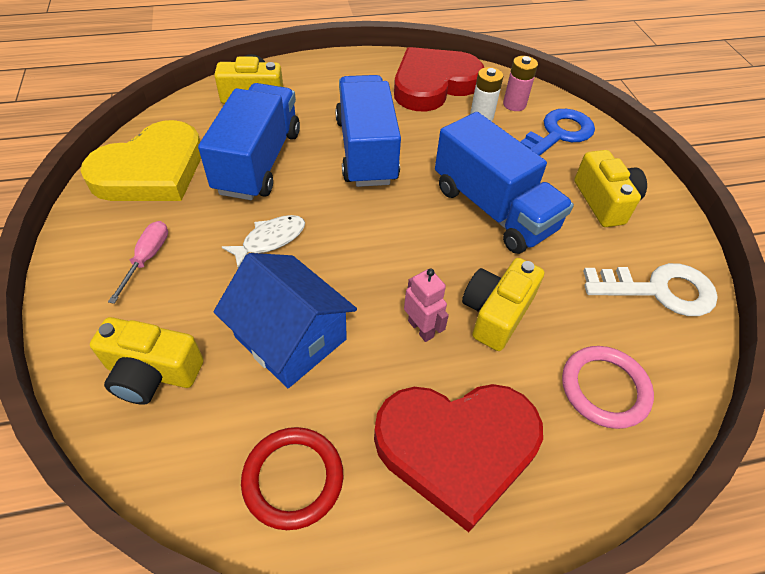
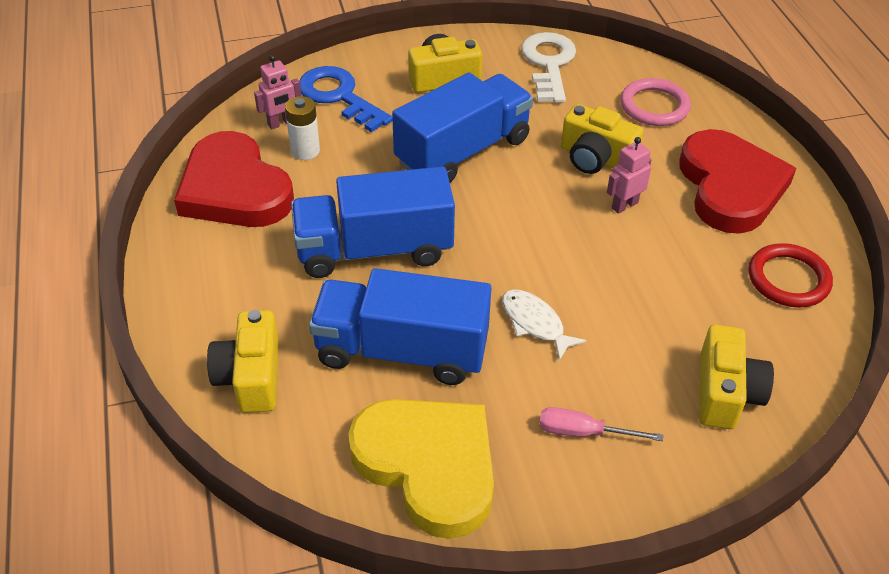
camera: 90 degrees left, 5 degrees down
blue house [213,253,357,388] -> none
pink battery [503,56,538,111] -> pink robot [254,55,301,129]

